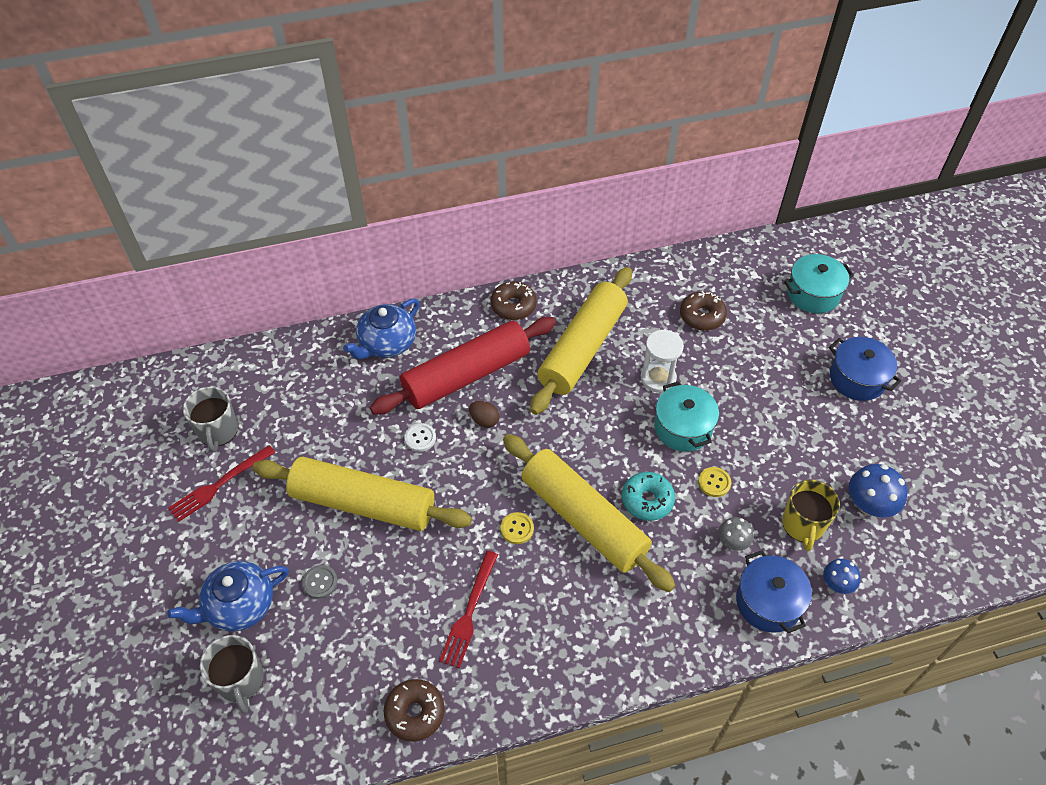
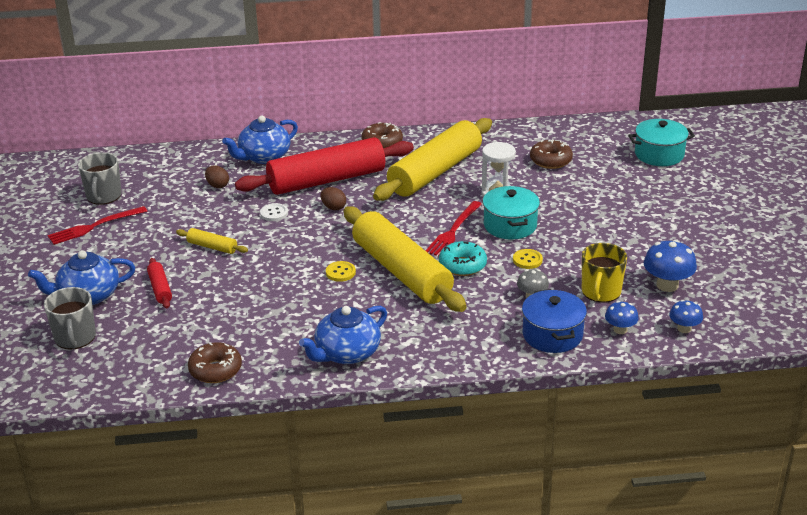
camera: 10 degrees right, 20 degrees down
yellow rolling pin [253,457,472,531] -> yellow rolling pin [176,228,248,254], size x0.41
grey button [302,565,338,599] -> red rolling pin [147,258,172,308]
red fork [439,551,498,668] -> red fork moved to [425,201,482,256]
blue pot [829,337,901,401] -> none
none -> brown egg [205,166,229,188]
none -> blue teapot [299,306,387,364]
none -> blue mushroom [669,300,703,333]

